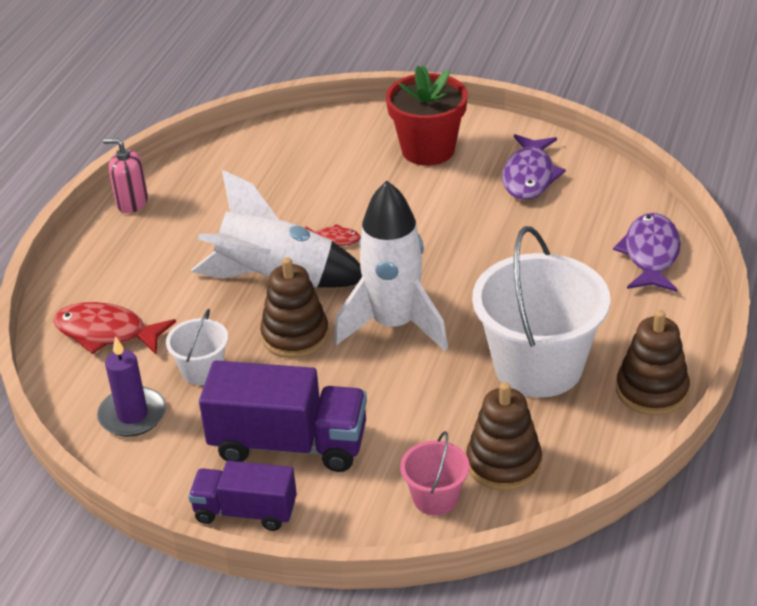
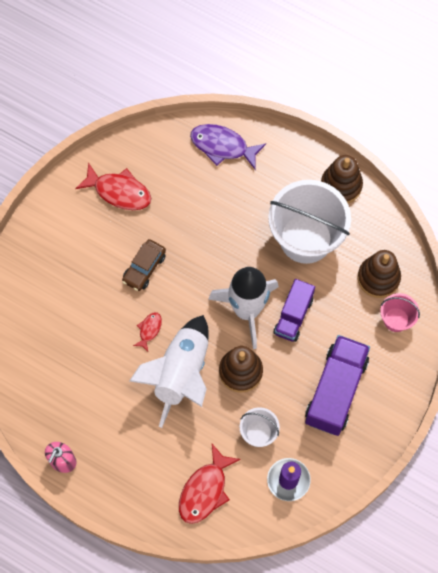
camera: 80 degrees left, 30 degrees up
purple truck [188,461,297,531] -> purple truck moved to [273,279,315,342]
red flower pot [386,65,468,166] -> none
purple fish [502,134,566,200] -> red fish [75,163,151,210]
none -> brown car [122,239,166,291]

